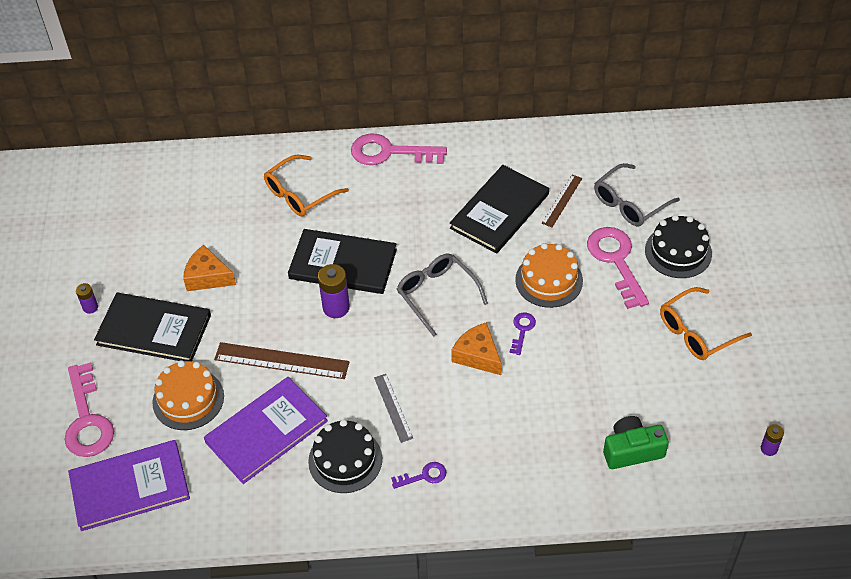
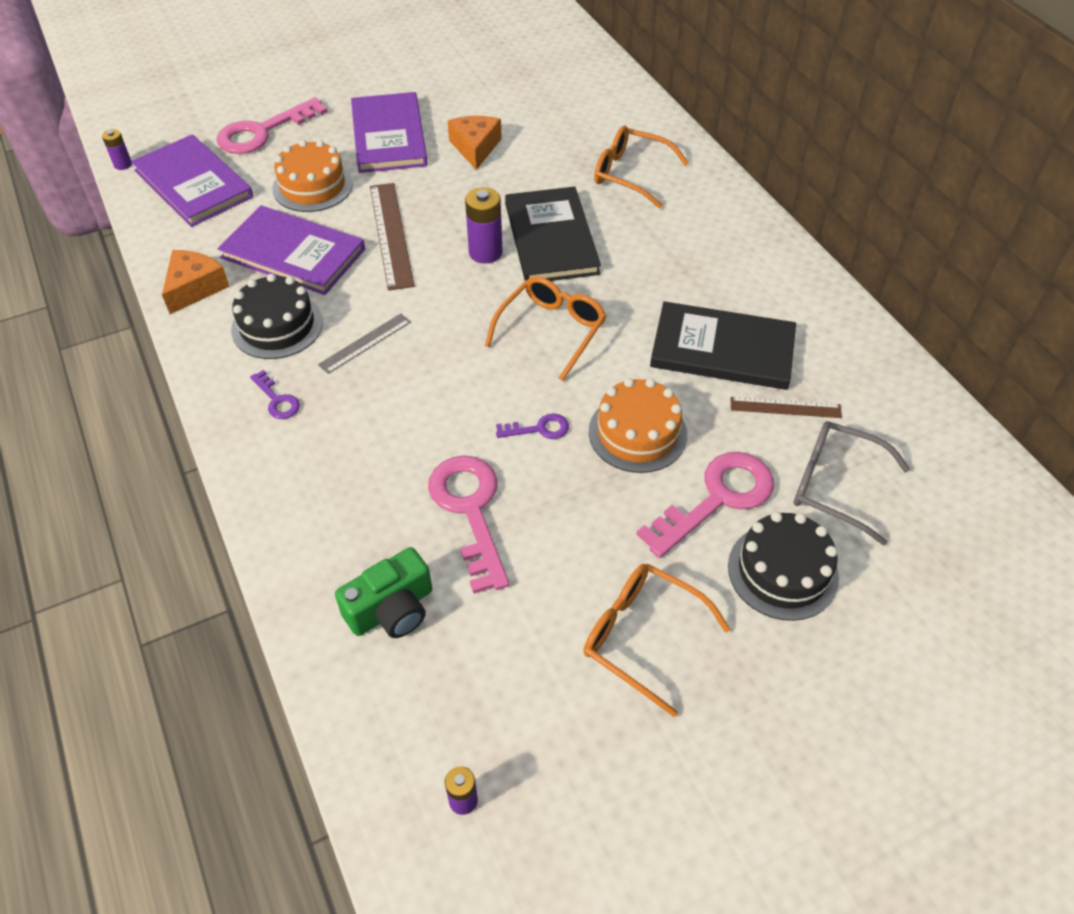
camera: 65 degrees right, 0 degrees up
purple battery [76,283,98,314] -> purple battery moved to [102,129,132,170]
black book [94,293,211,361] -> purple book [351,92,428,173]
pink key [351,134,447,165] -> pink key moved to [428,455,509,594]
grey glasses [397,254,488,337] -> orange glasses [485,276,606,381]
orange cheese [451,322,502,375] -> orange cheese moved to [162,250,230,314]
green camera [603,416,669,469] -> green camera turned 90 degrees clockwise [335,547,432,638]

